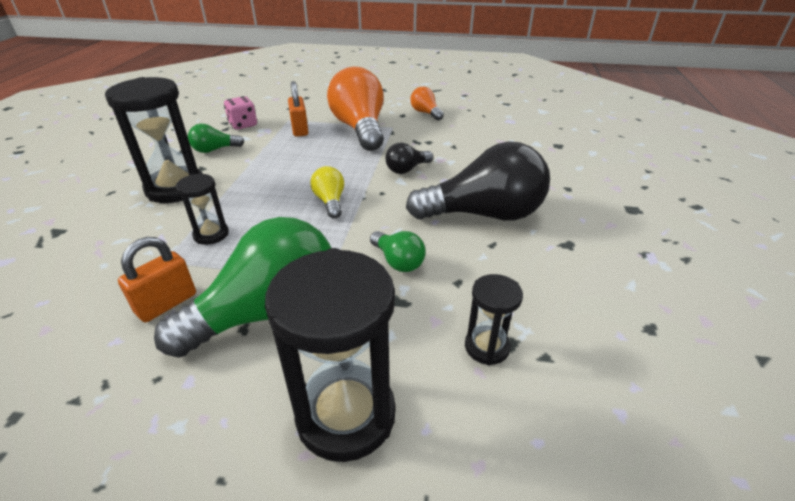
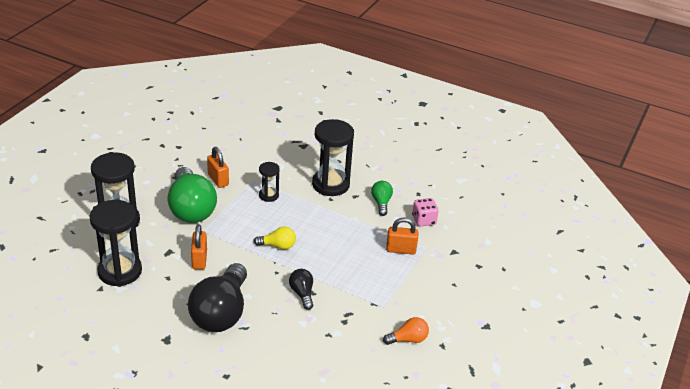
camera: 105 degrees right, 0 degrees up
orange light bulb [327,67,384,151] -> none
green light bulb [370,231,426,272] -> orange padlock [191,224,207,269]
black hourglass [465,274,523,365] -> black hourglass [90,200,142,287], size x1.93

